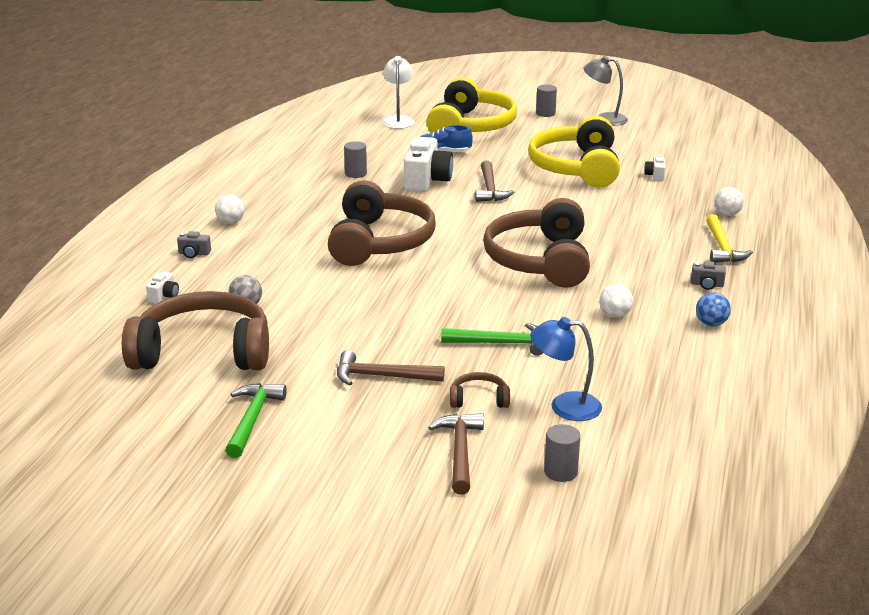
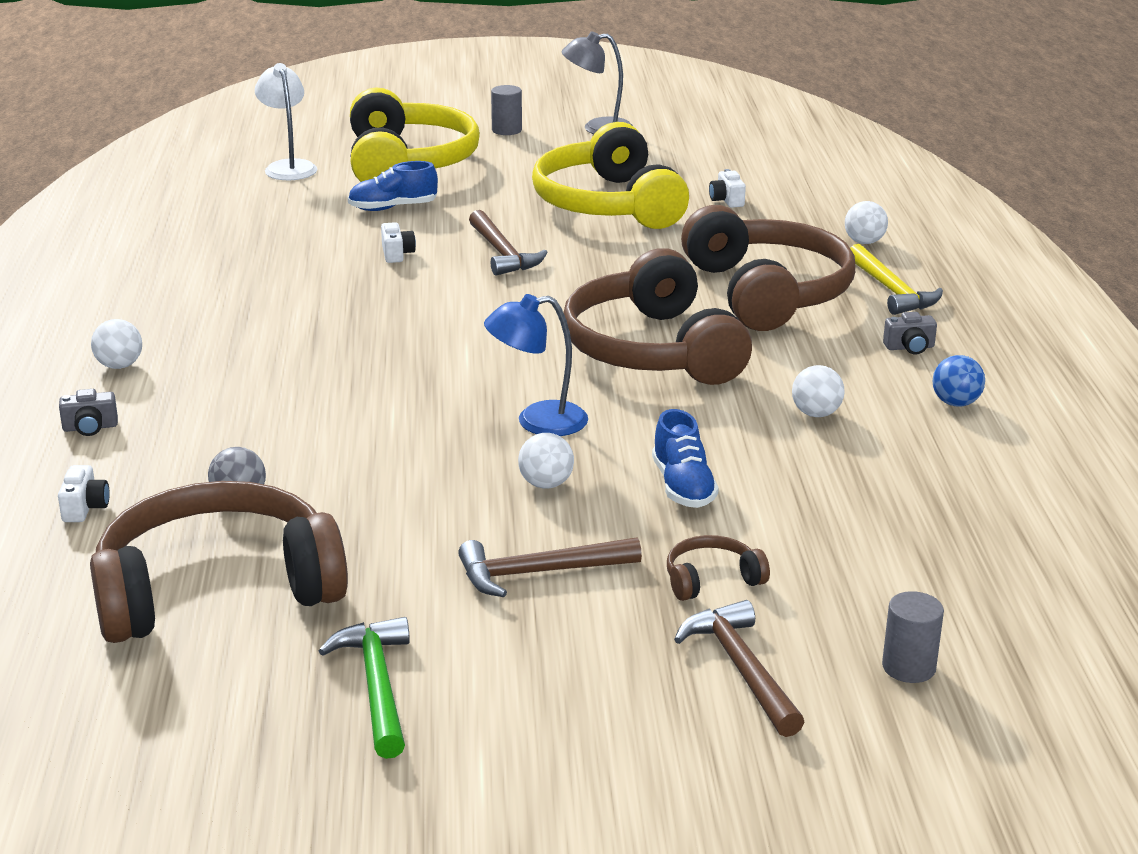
camera: 20 degrees left, 0 degrees up
brown headphones [328,180,436,266] -> brown headphones moved to [681,205,855,331]
grey cylinder [344,141,367,178] -> none
white camera [404,137,453,192] -> white camera [381,222,416,263], size x0.45
green hammer [441,323,543,356] -> blue shoe [652,409,719,508]
blue lamp [530,317,602,421] -> blue lamp moved to [484,294,588,436]
none -> white ball [518,433,574,489]

